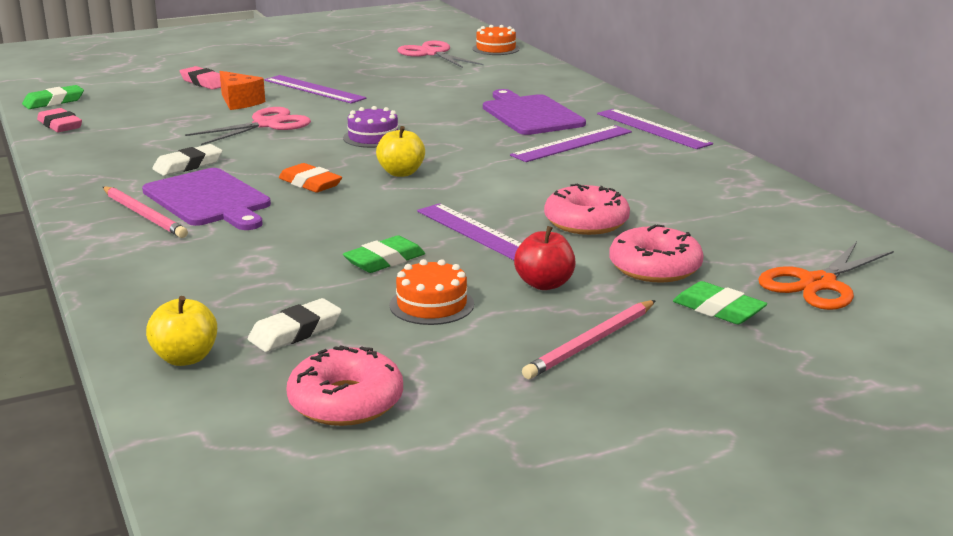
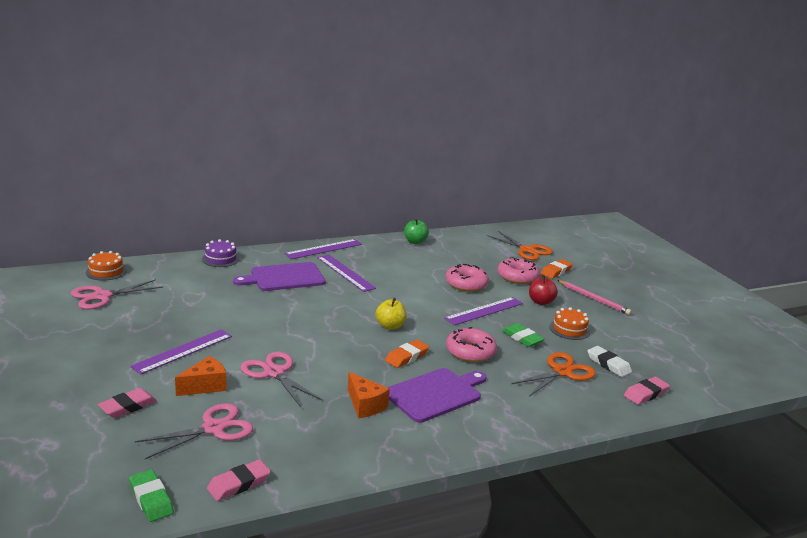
camera: 90 degrees left, 0 degrees up
pink pencil [103,186,188,238] -> none
yellow apple [146,296,217,366] -> pink eraser [624,377,670,405]
white eraser [152,144,223,176] -> orange cheese [348,372,390,418]
pink donut [286,345,403,426] -> pink donut moved to [446,327,497,362]
purple cake [343,106,398,148] -> purple cake moved to [202,239,240,267]
green eraser [673,281,767,324] -> orange eraser [541,259,573,279]
none -> pink scissors [135,403,253,459]
none -> green apple [404,219,429,244]
none -> orange scissors [511,352,596,396]

